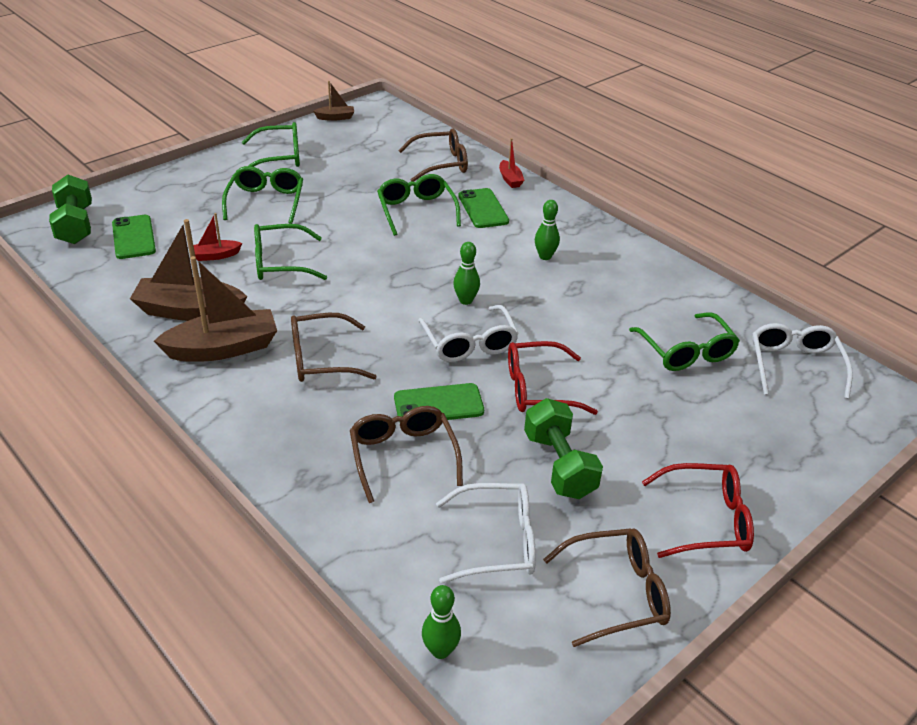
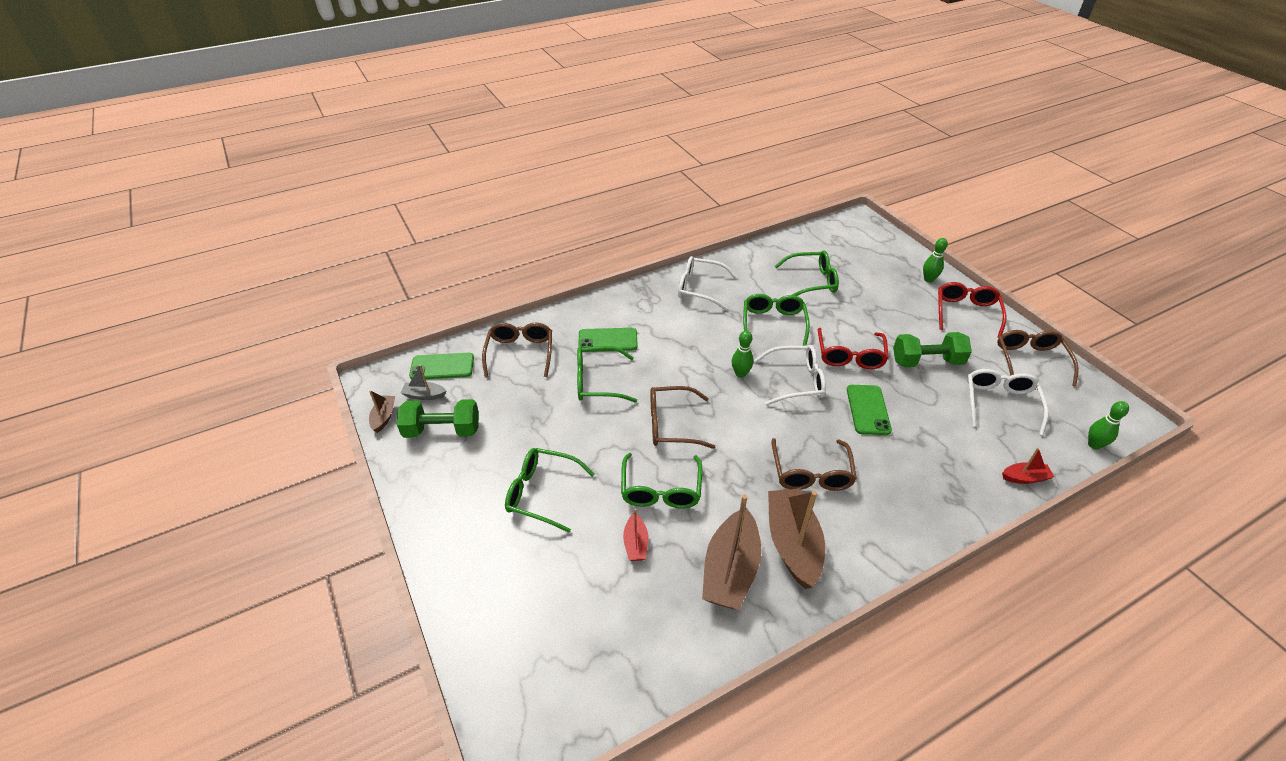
camera: 75 degrees left, 5 degrees up
green dumbbell [49,175,92,244] -> green dumbbell moved to [397,399,479,438]
green phone [112,215,156,259] -> green phone moved to [409,353,474,379]
green glasses [242,122,300,167] -> green glasses moved to [743,294,810,346]
brown glasses [350,406,463,503] -> brown glasses moved to [650,386,715,449]
red boat [499,138,524,188] -> red boat moved to [1002,448,1054,484]
green bowling pin [535,200,560,260] -> green bowling pin moved to [923,238,948,282]
white glasses [752,323,853,399] -> white glasses moved to [678,256,737,310]
none -> grey boat [401,365,447,400]

